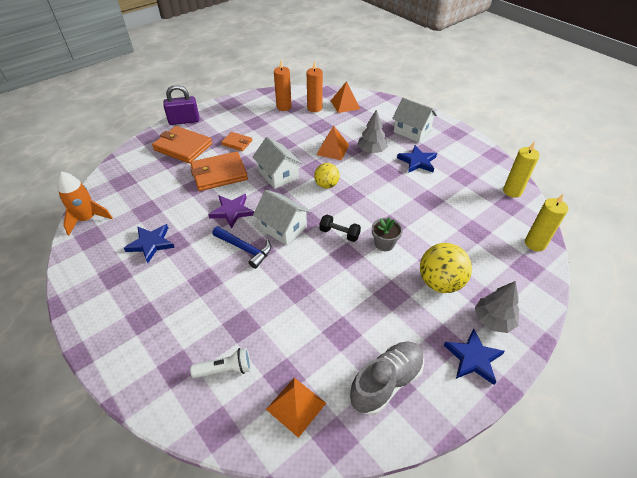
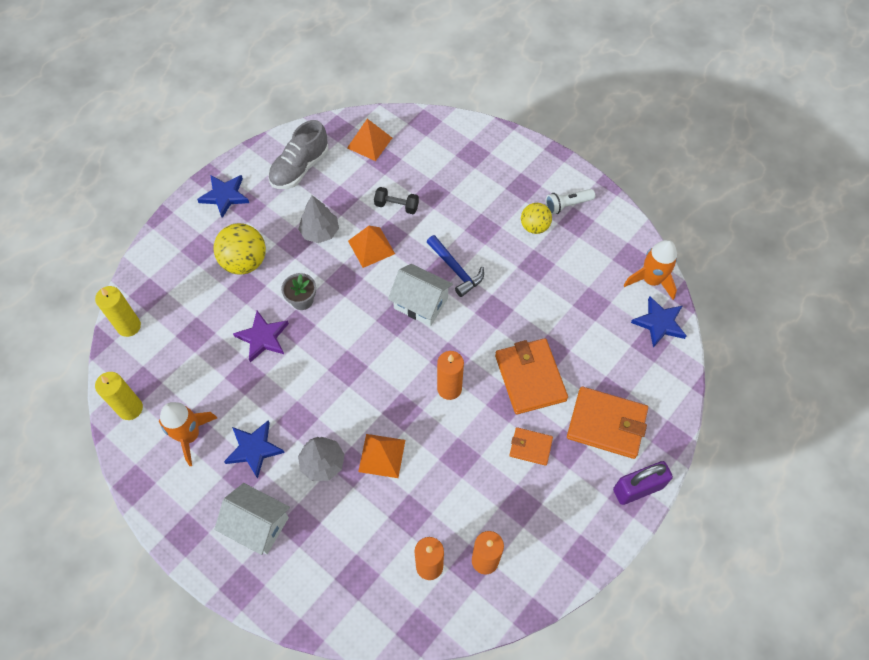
camera: 170 degrees right, 15 degrees up
blue star [124,224,175,263] -> blue star moved to [631,296,687,348]
orange wallet [190,151,248,191] -> orange wallet turned 75 degrees counterclockwise [495,338,568,414]
white flashlight [190,348,251,378] -> white flashlight moved to [546,189,595,215]
purple star [208,194,254,229] -> purple star moved to [233,311,289,362]
blue hammer [212,226,271,269] -> blue hammer turned 150 degrees counterclockwise [427,235,484,297]
white house [253,137,302,189] -> orange candle [437,351,464,400]
yellow ball [314,163,340,188] -> yellow ball moved to [521,203,552,234]
black dumbbell [320,215,361,242] -> black dumbbell moved to [374,187,419,214]
orange pyramid [331,81,360,113] -> orange pyramid moved to [348,226,395,268]
grey tree [475,281,520,333] -> grey tree moved to [298,195,339,243]
none -> orange rocket [159,402,217,466]

